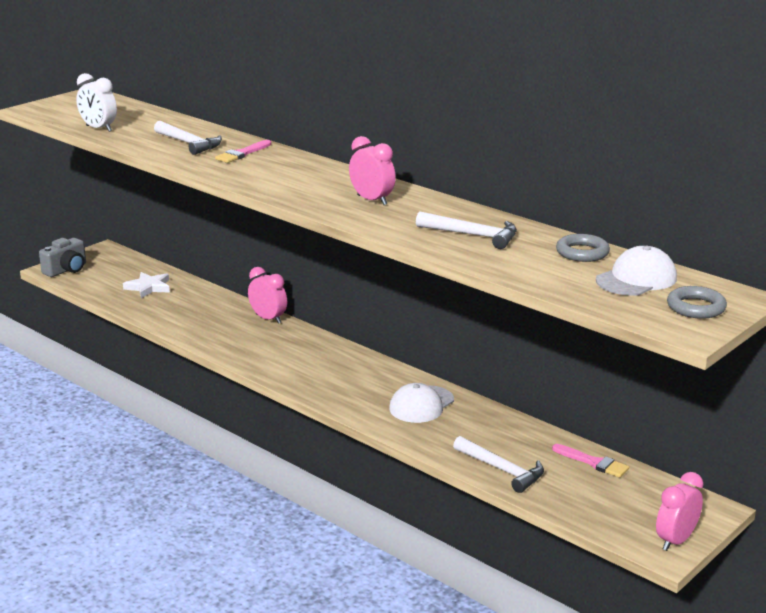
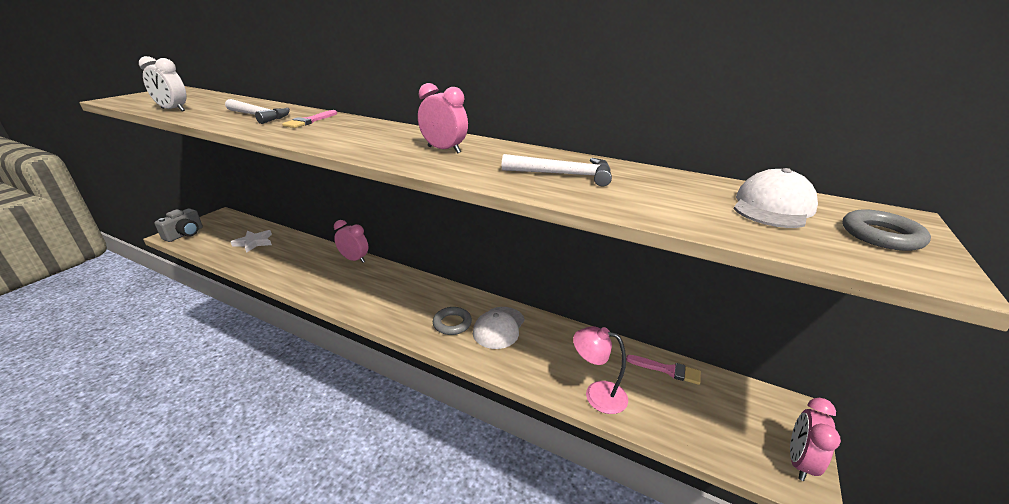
camera: 15 degrees left, 5 degrees up
white hammer [453,436,544,493] -> pink lamp [573,326,628,414]
grey ring [556,234,610,262] -> grey ring moved to [433,307,472,335]

